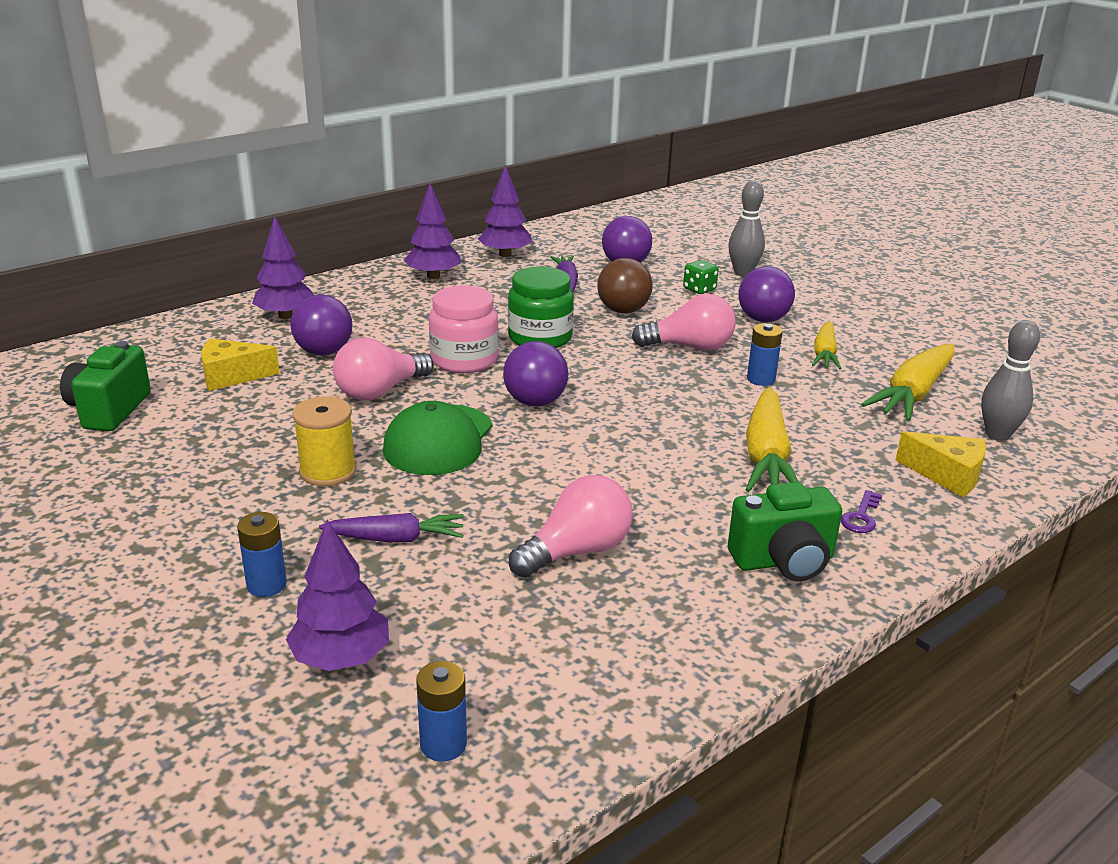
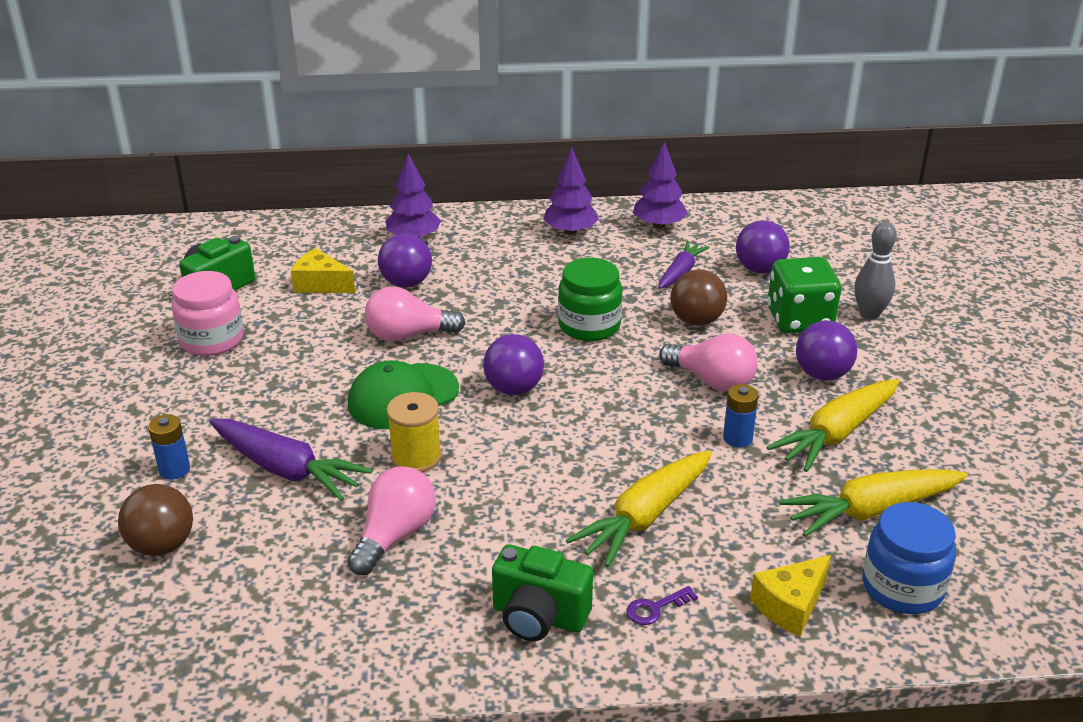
camera: 35 degrees right, 5 degrees up
purple tree [286,520,389,671] -> brown ball [118,484,193,556]
yellow spool [292,396,357,486] -> yellow spool moved to [387,392,442,472]
purple carrot [319,513,464,542] -> purple carrot [209,419,373,501], size x1.61
blue battery [416,661,467,761] -> none
pink jar [429,286,498,373] -> pink jar moved to [172,271,244,356]
pink light bulb [509,475,633,578] -> pink light bulb turned 60 degrees counterclockwise [347,466,436,575]
green dice [683,260,719,294] -> green dice [767,257,841,333], size x2.07
yellow carrot [812,321,842,369] -> yellow carrot [767,379,899,472], size x1.61
yellow cheese [896,431,986,497] -> yellow cheese turned 75 degrees clockwise [750,555,831,636]
grey bowling pin [981,320,1040,441] -> blue jar [862,502,956,614]

